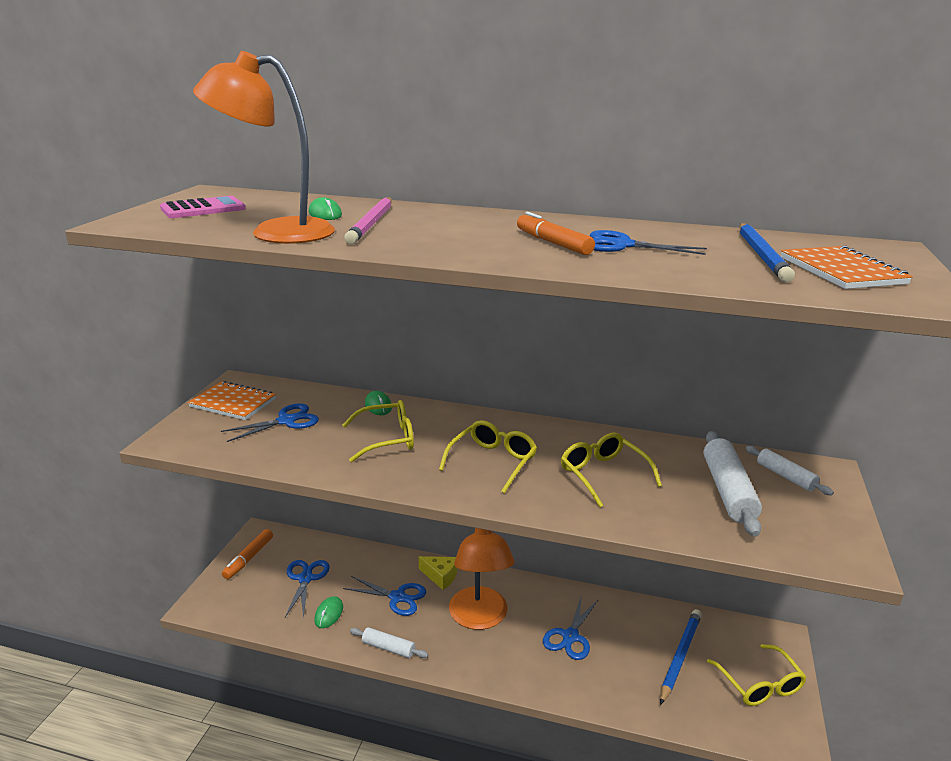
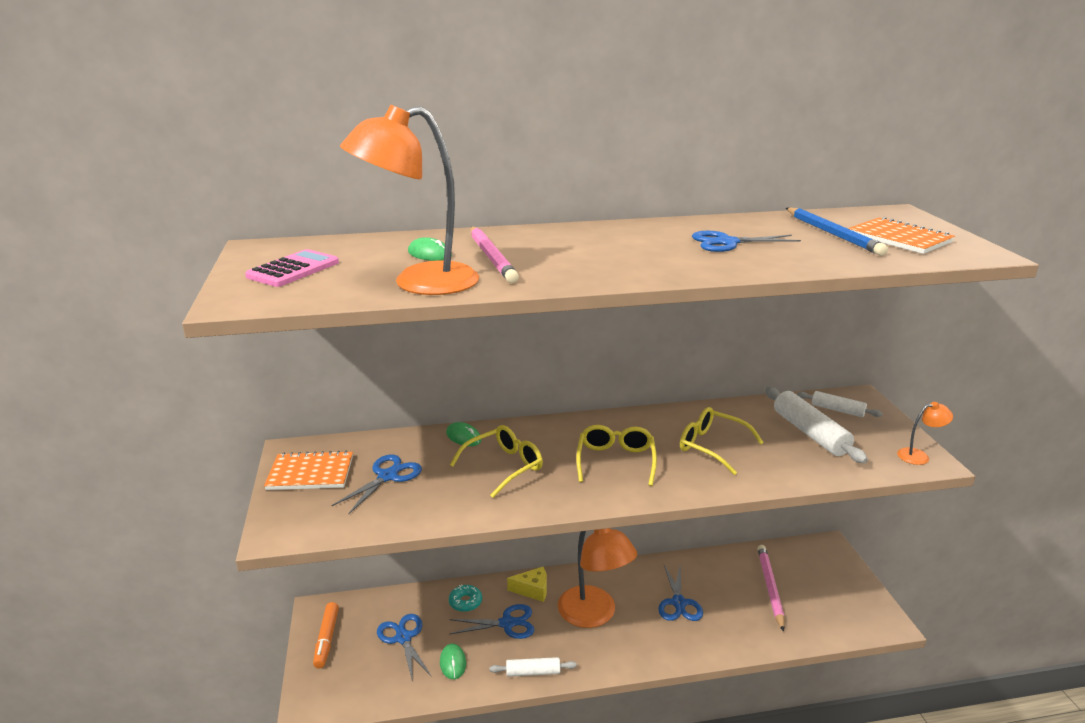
camera: 25 degrees left, 0 degrees up
orange marker [517,212,595,255] -> none
blue pencil [660,609,702,705] -> pink pencil [757,545,785,632]
yellow glasses [707,644,807,706] -> none
none -> turquoise donut [449,584,482,612]
none -> orange lamp [897,402,953,465]

